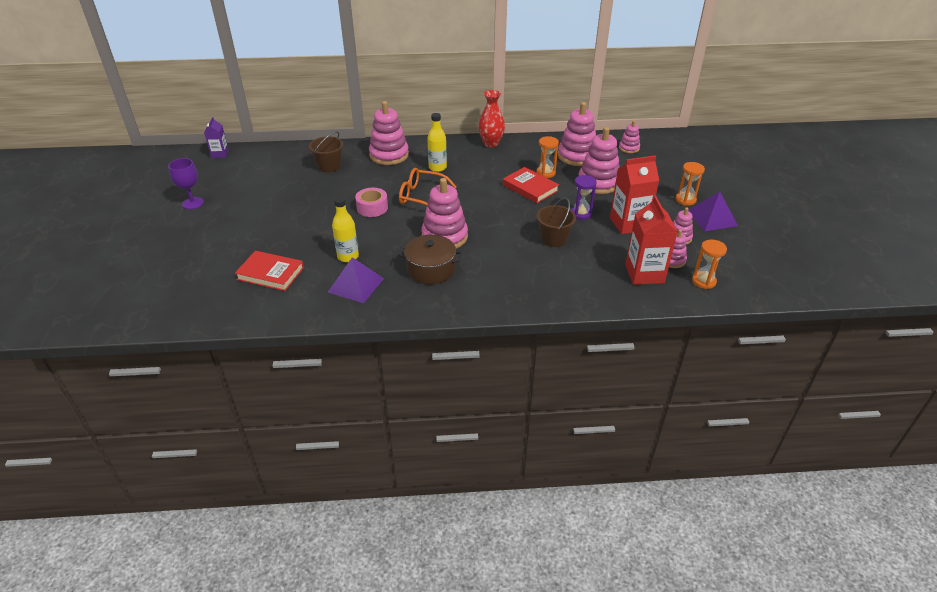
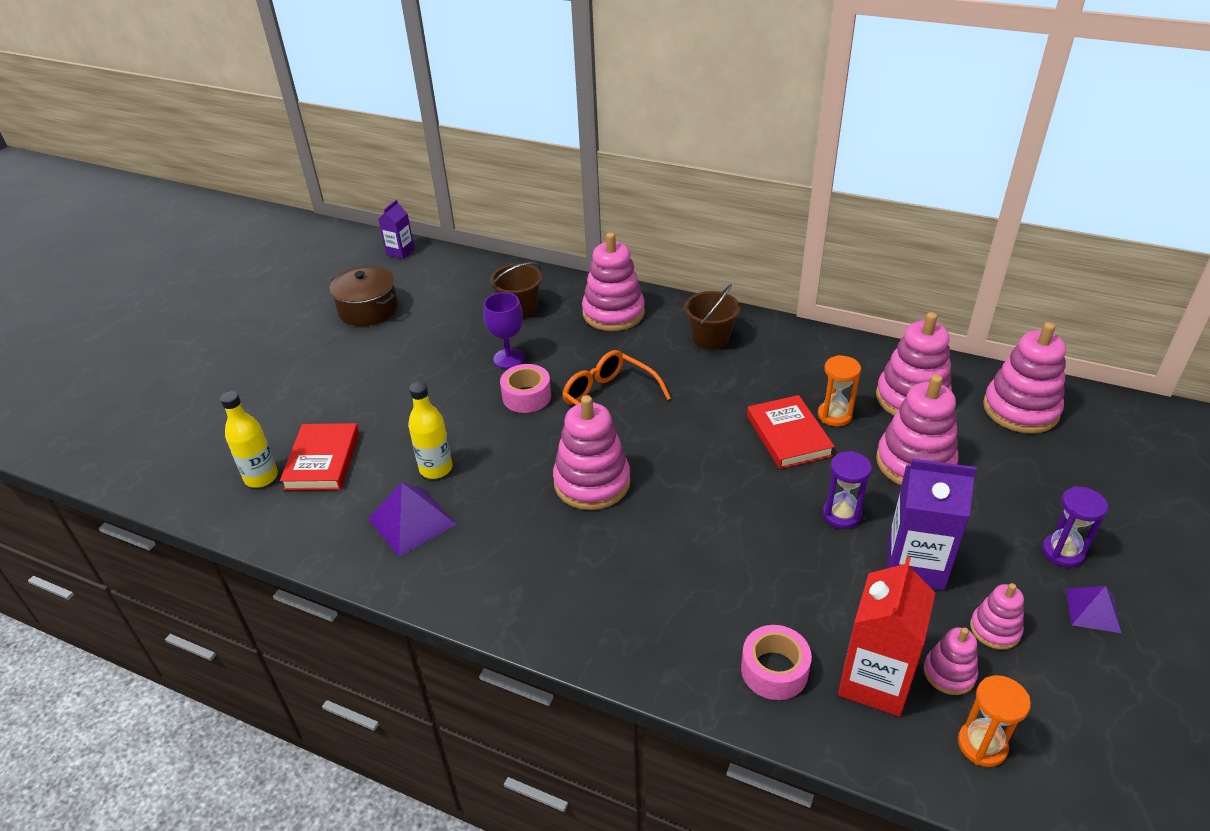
camera: 30 degrees right, 0 degrees up
purple goblet [168,158,204,209] -> purple goblet moved to [483,292,525,369]
red book [235,251,304,291] -> red book turned 45 degrees clockwise [280,423,359,490]
brown pot [398,235,462,284] -> brown pot moved to [330,266,398,326]
yellow bottle [427,113,447,172] -> yellow bottle moved to [220,391,278,488]
red vase [478,90,505,148] -> none
brown bucket [537,198,576,247] -> brown bucket moved to [684,284,740,350]
red carton [610,155,659,234] -> purple carton [887,459,977,591]
pink stacking toy [619,120,640,153] -> pink stacking toy [983,322,1066,434], size x1.88
orange hourglass [676,162,705,206] -> purple hourglass [1042,486,1108,567]
purple pyramid [688,192,738,231] -> purple pyramid [1066,586,1121,633], size x0.62
none -> pink tape [741,625,812,700]

